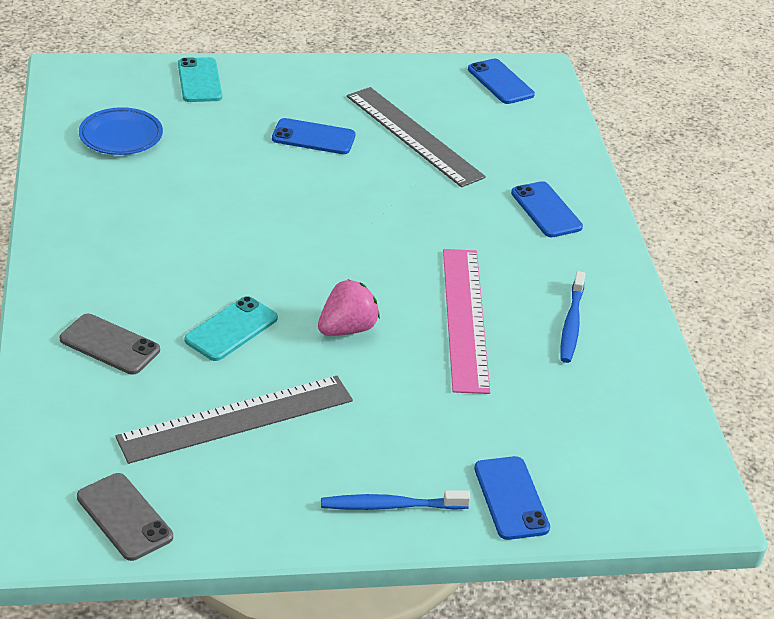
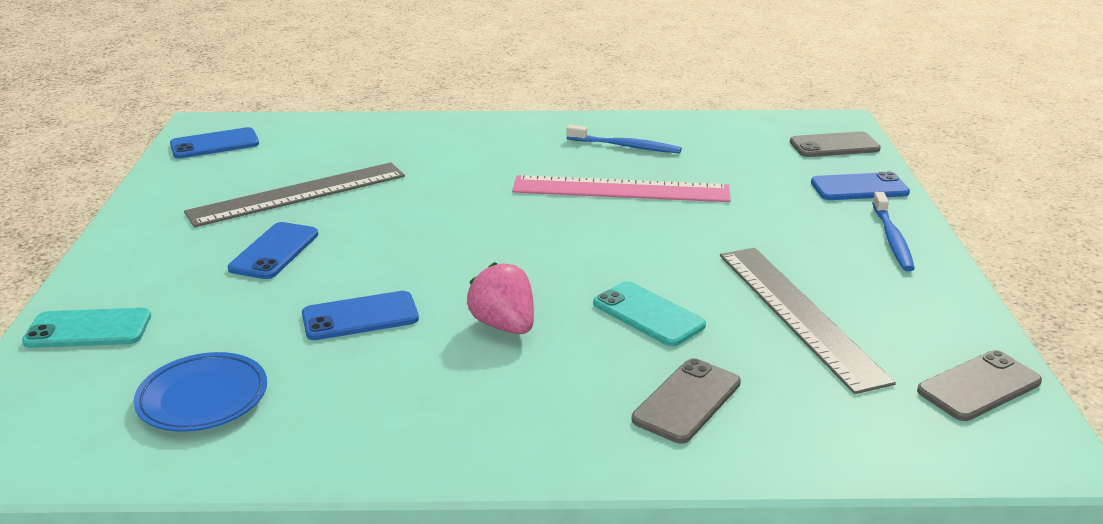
camera: 80 degrees left, 10 degrees down
pink strawberry [318,280,380,336] -> pink strawberry moved to [467,262,534,334]
blue phone [511,181,583,237] -> blue phone moved to [302,291,419,340]
none -> grey phone [790,131,881,157]

